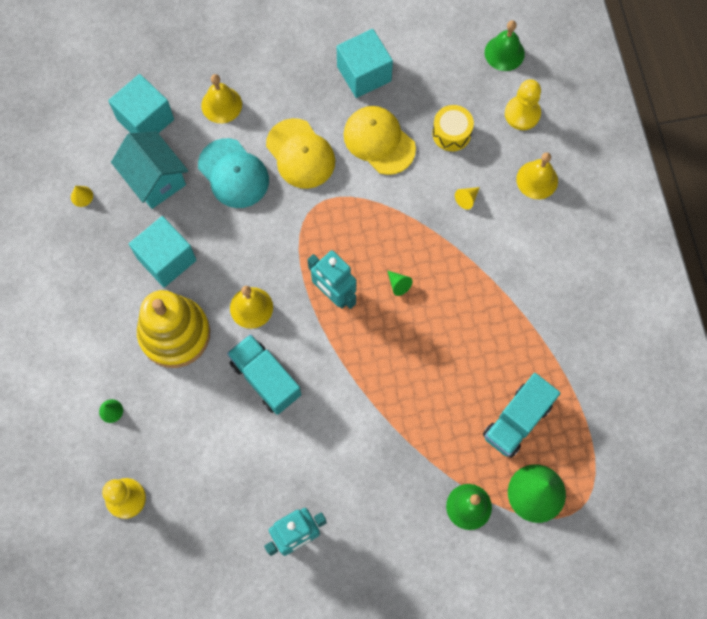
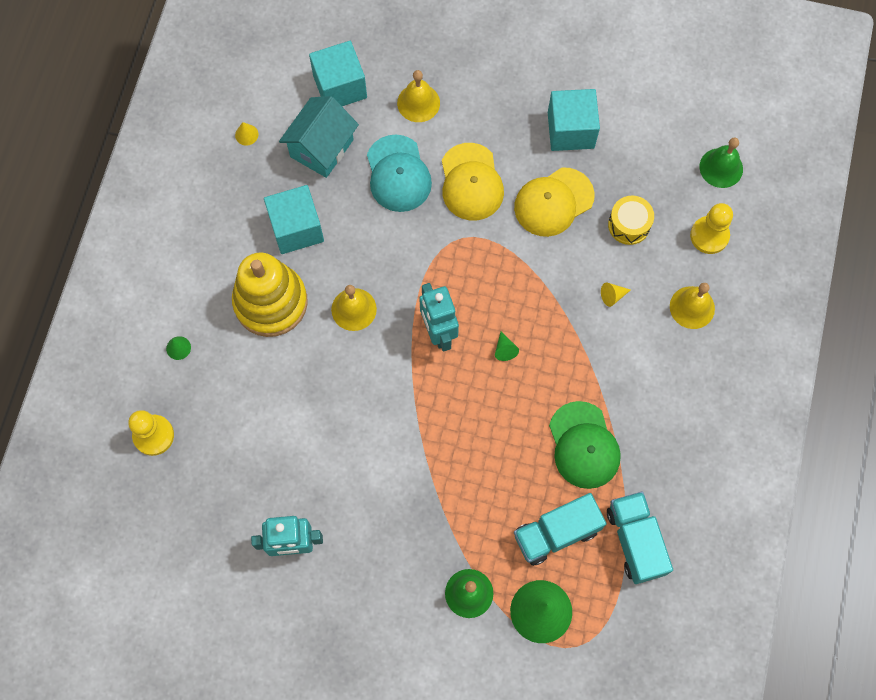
camera: 25 degrees right, 0 degrees up
turquoise house [111,131,188,209] -> turquoise house turned 45 degrees clockwise [279,96,359,178]
turquoise truck [227,334,301,415] -> turquoise truck moved to [607,492,673,584]
yellow cap [343,106,416,175] -> yellow cap turned 105 degrees counterclockwise [514,167,595,237]
none -> green cap [549,401,621,489]

